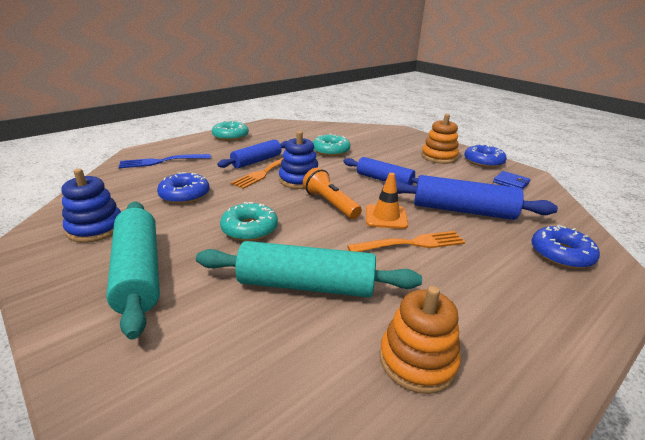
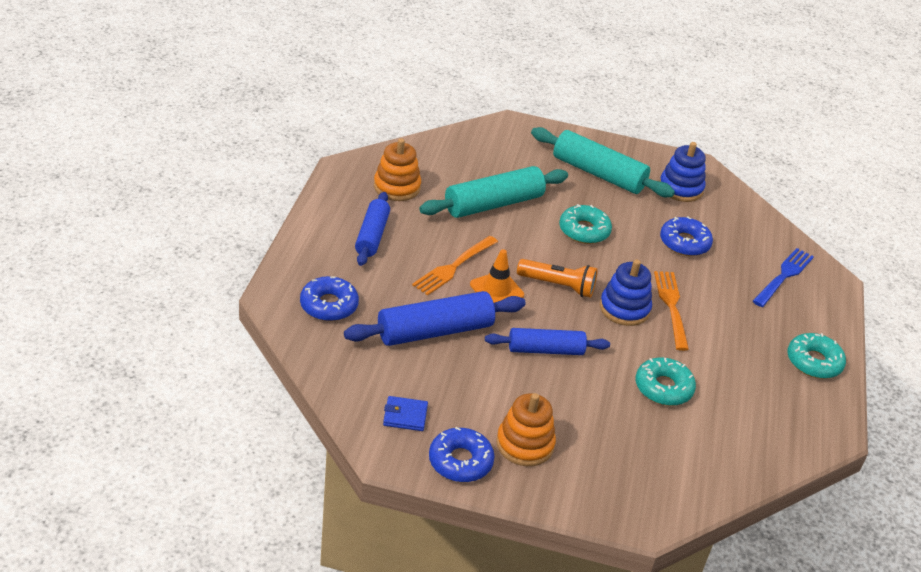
camera: 140 degrees right, 10 degrees up
blue rolling pin [217,140,287,168] -> blue rolling pin moved to [355,192,390,266]

